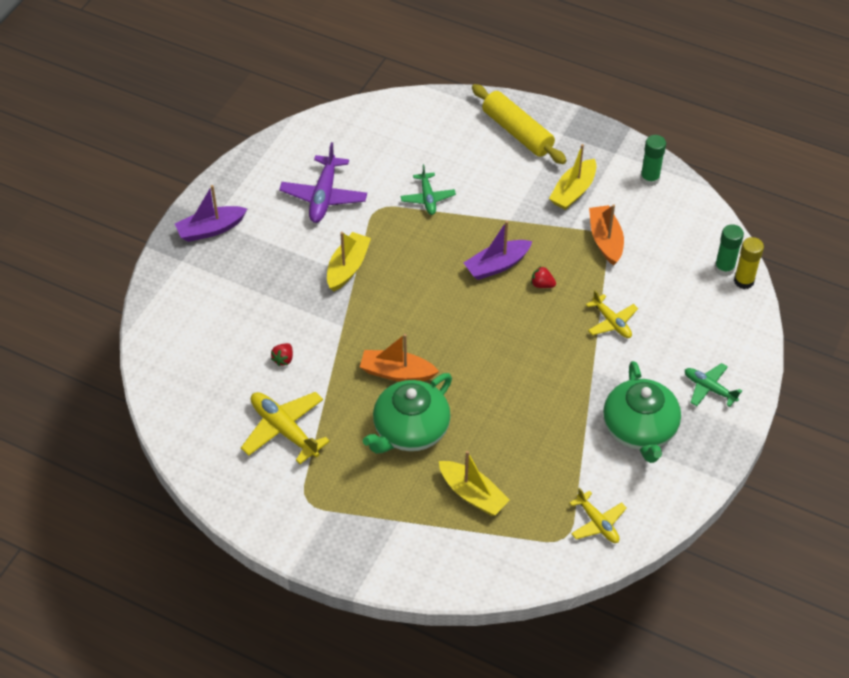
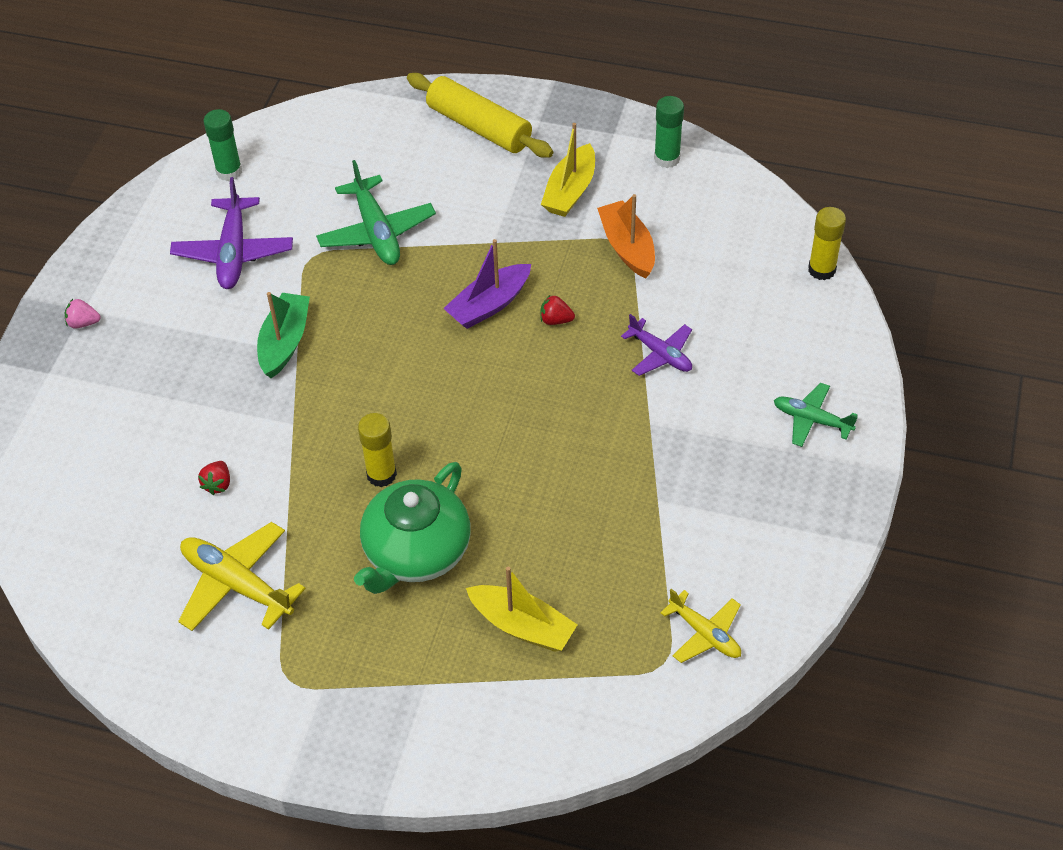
camera: 10 degrees left, 0 degrees up
purple boat [175,185,247,242] -> pink strawberry [65,299,101,329]
yellow boat [327,232,371,292] -> green boat [257,292,310,378]
orange boat [360,334,439,382] -> yellow glue stick [358,413,397,487]
green plane [401,164,456,215] -> green plane [316,160,436,265], size x1.59
yellow plane [586,290,638,338] -> purple plane [621,314,692,376]
green teapot [603,361,681,463] -> none
green glue stick [715,224,744,276] -> green glue stick moved to [203,109,242,181]

